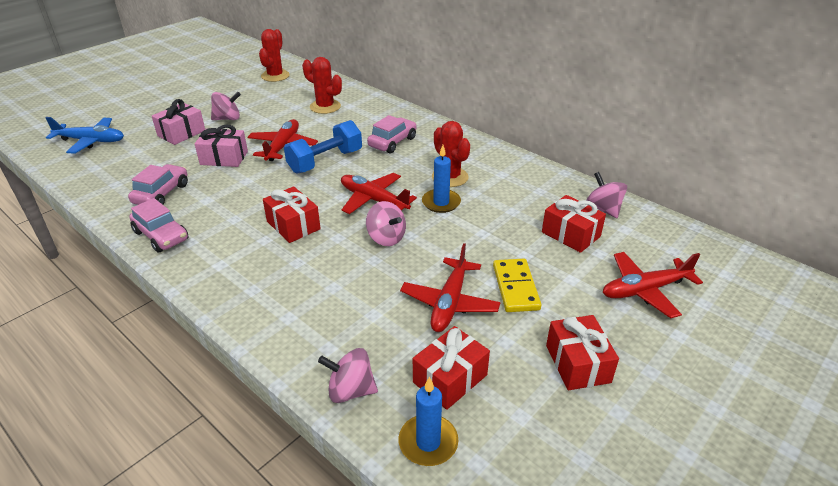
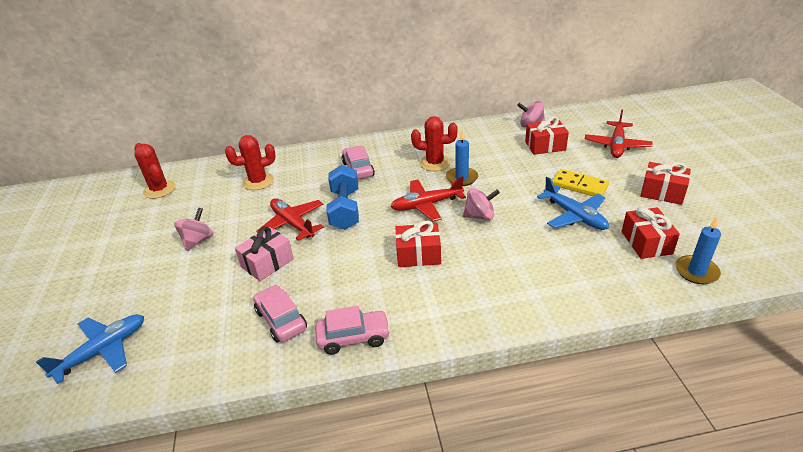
camera: 50 degrees left, 0 degrees up
pink gift [152,99,205,145] -> none
pink spinning top [318,348,378,403] -> none
red plane [400,243,501,332] -> blue plane [537,177,609,230]

